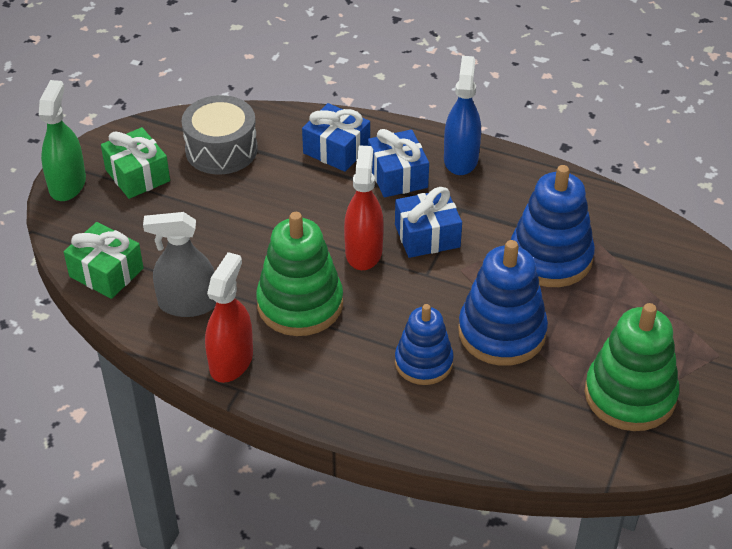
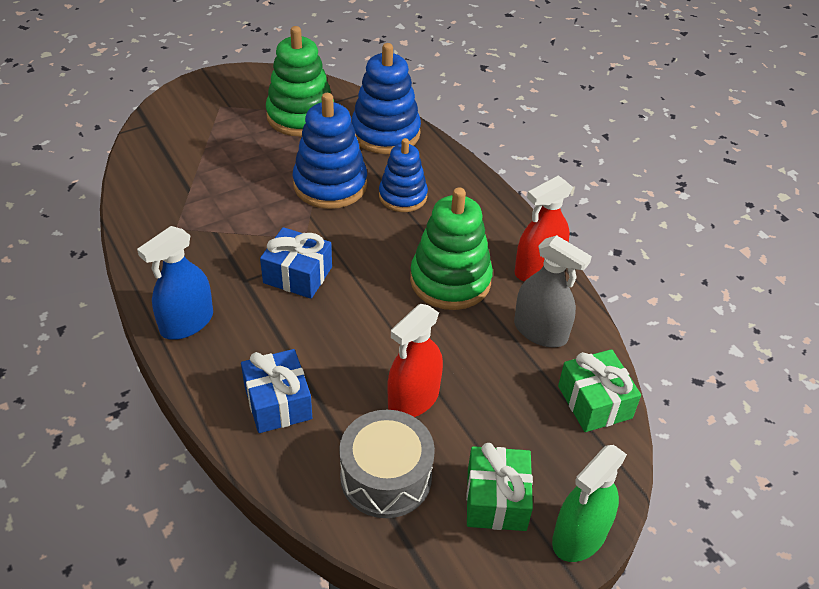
camera: 145 degrees left, 0 degrees up
red spray bottle [344,145,384,270] -> red spray bottle moved to [387,304,443,417]
blue gift [368,129,429,197] -> none
blue stacking toy [511,165,595,287] -> blue stacking toy moved to [351,43,421,154]

